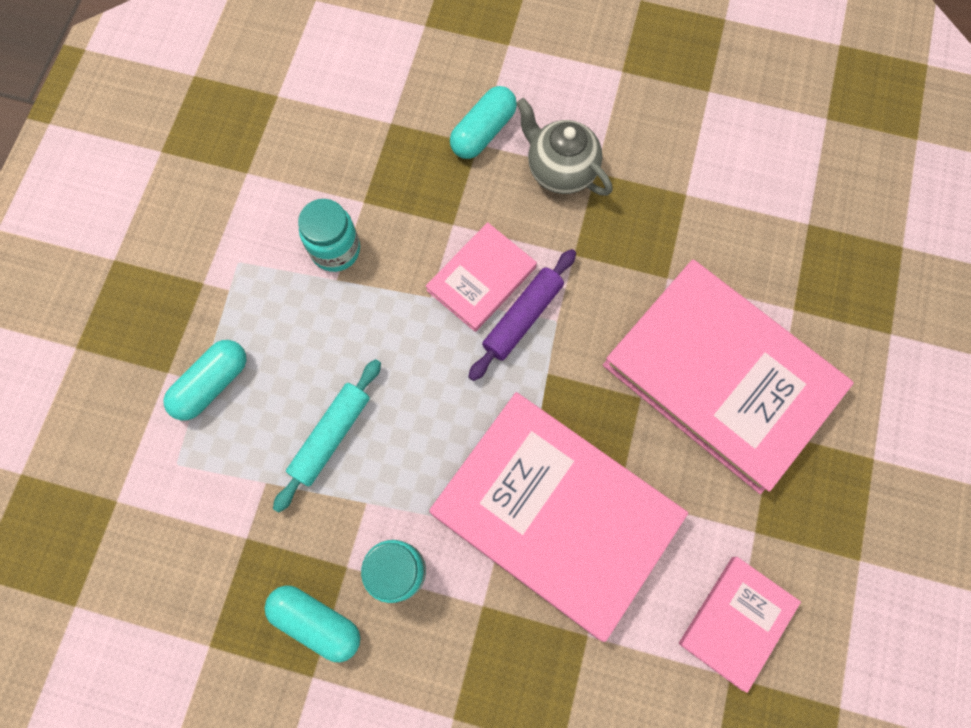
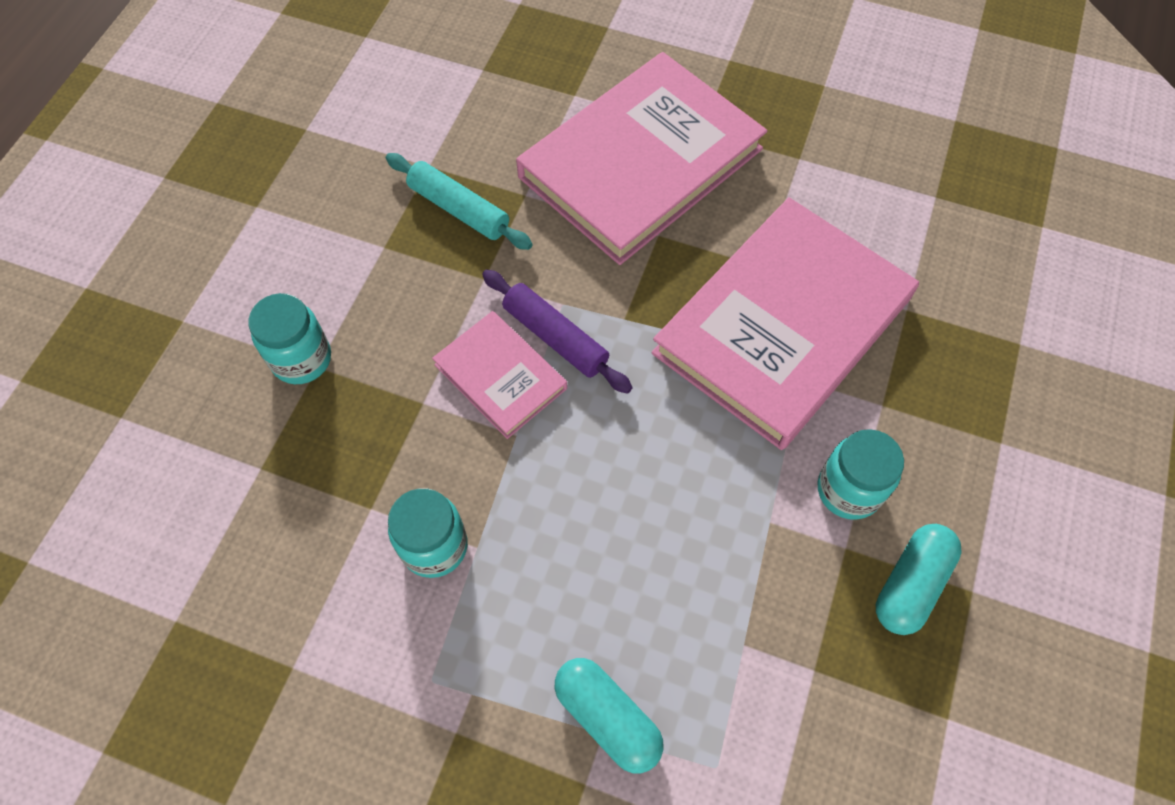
camera: 85 degrees left, 10 degrees down
turquoise rolling pin [273,359,381,513] -> turquoise rolling pin moved to [386,153,533,250]
turquoise capsule [450,86,517,159] -> turquoise jar [248,293,331,384]
grey teapot [516,98,612,196] -> none
pink book [679,557,801,693] -> none

